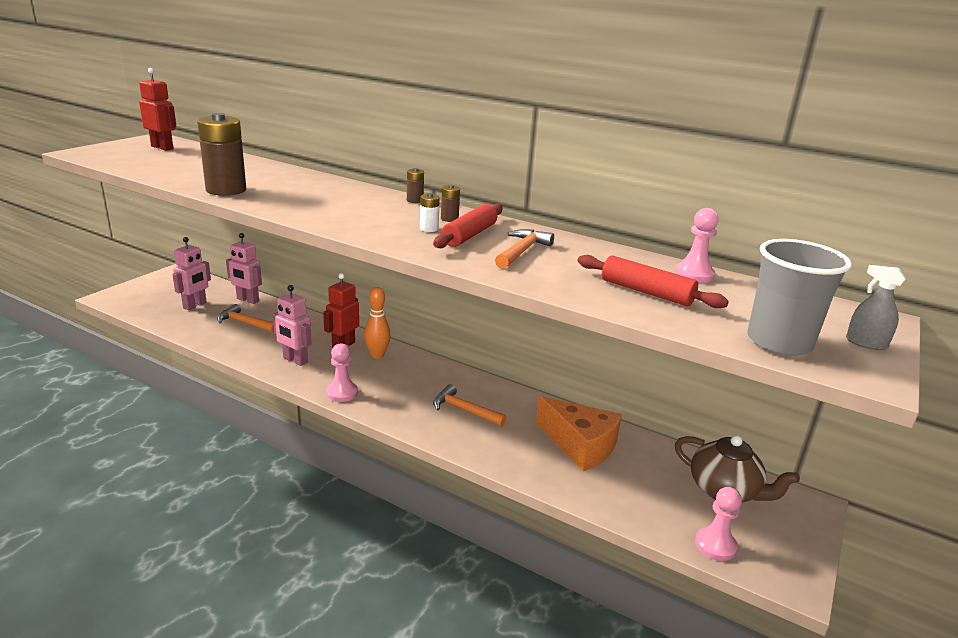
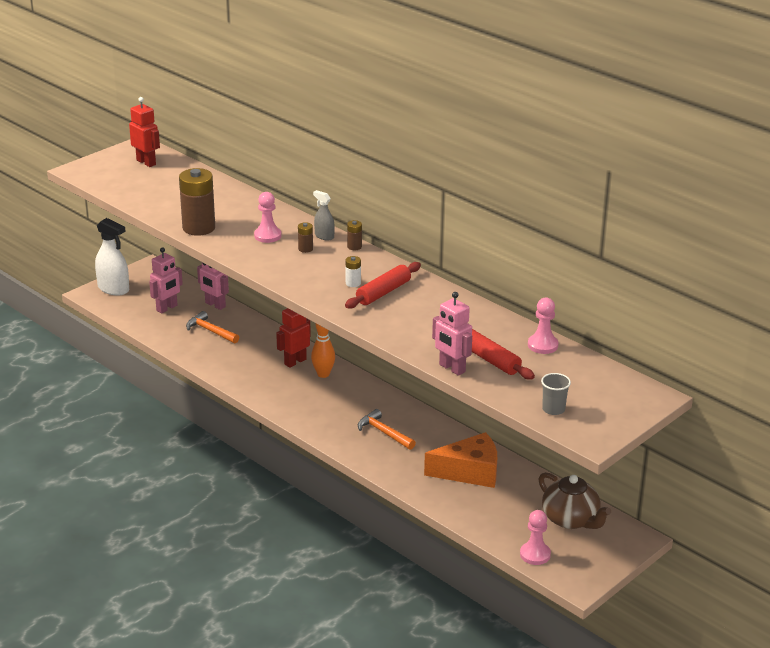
camera: 15 degrees right, 5 degrees up
pink robot [273,285,312,366] -> pink robot moved to [432,292,472,376]
pink pawn [326,343,358,402] -> pink pawn moved to [254,192,281,243]
brown battery [441,184,460,222] -> brown battery moved to [298,222,313,253]
orange hammer [495,229,554,269] -> none
orange cheese [536,396,622,471] -> orange cheese turned 60 degrees counterclockwise [424,432,497,488]
grey cup [747,239,852,356] -> grey cup [541,373,571,415], size x0.52
grey spray bottle [846,265,905,350] -> grey spray bottle moved to [313,190,335,241]
none -> white spray bottle [95,218,129,295]

